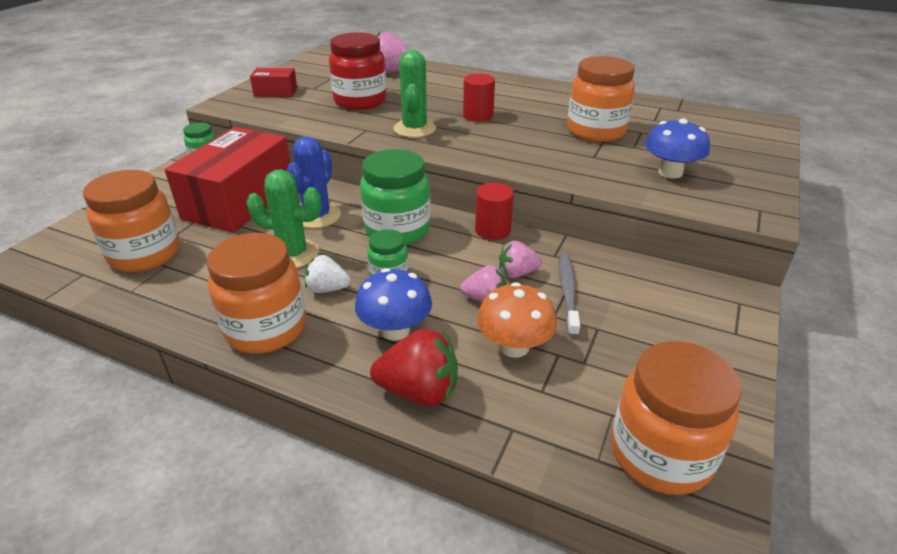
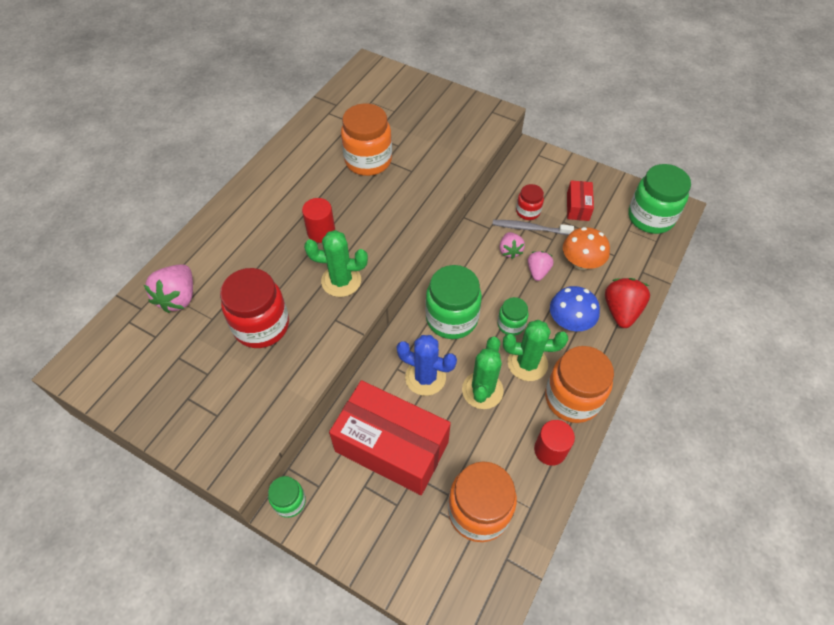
camera: 85 degrees left, 20 degrees up
red box [250,68,297,97] -> red box moved to [567,180,594,221]
white strawberry [305,255,351,293] -> green cactus [503,320,568,381]
red cylinder [475,182,514,240] -> red cylinder moved to [534,420,575,466]
orange jar [611,341,742,495] -> green jar [628,164,691,234]
blue mushroom [645,118,710,178] -> none
none -> red jar [516,184,544,220]

